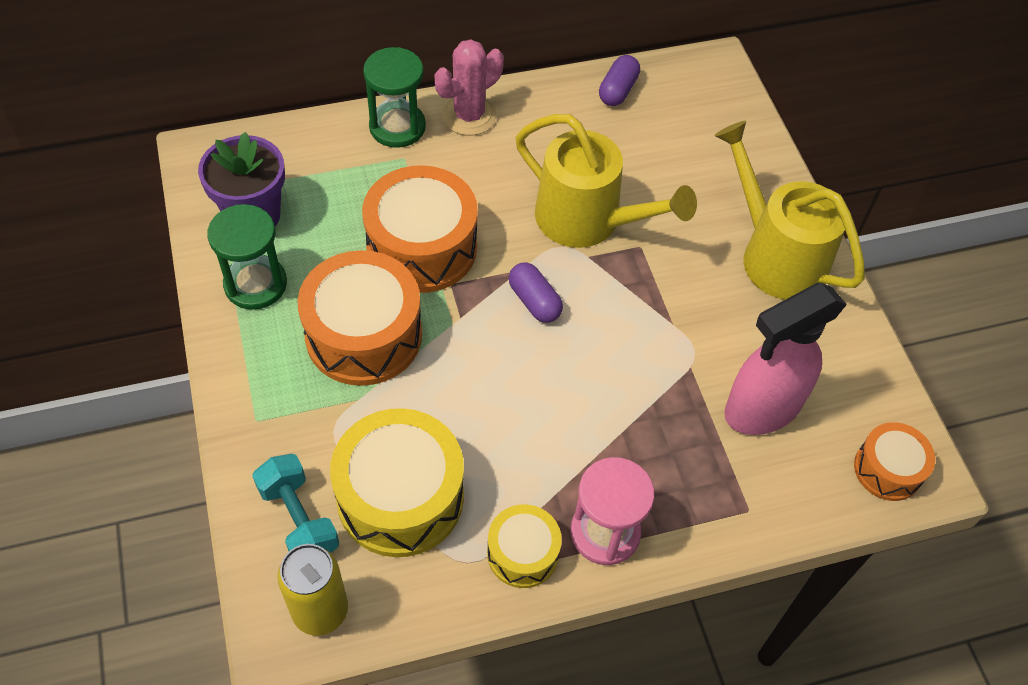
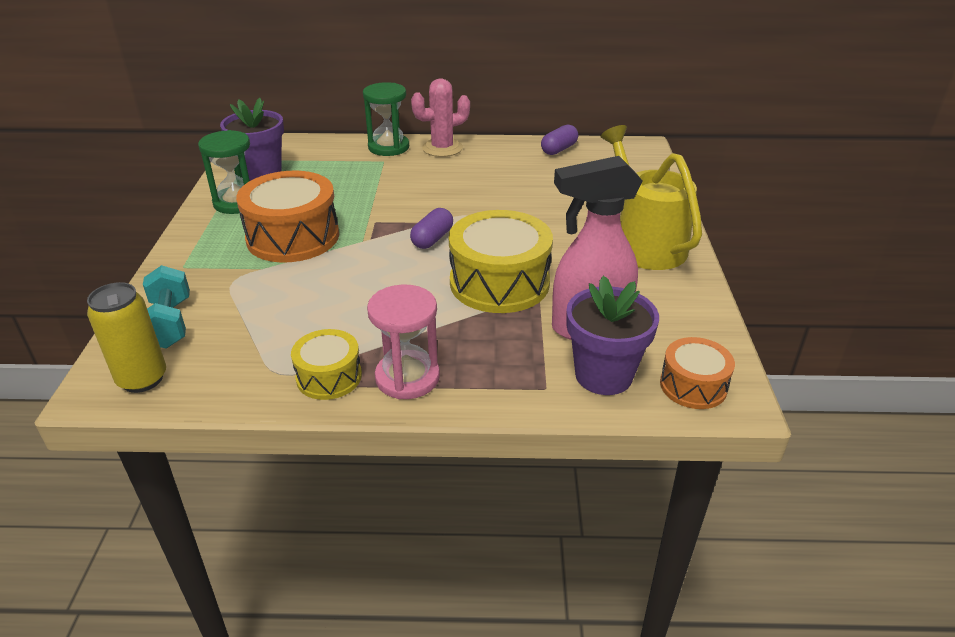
camera: 20 degrees right, 20 degrees down
yellow drum [330,408,464,557] -> yellow drum moved to [449,210,553,313]
orange drum [362,165,478,293] -> none
purple capsule [509,262,563,323] -> purple capsule turned 45 degrees clockwise [410,208,453,249]
yellow watering can [516,114,697,248] -> none
none -> purple flower pot [566,276,659,395]

